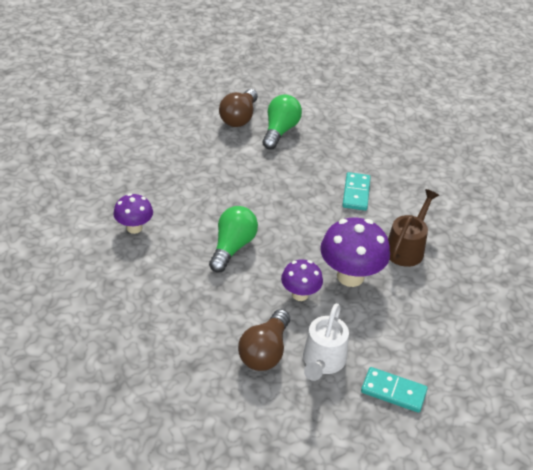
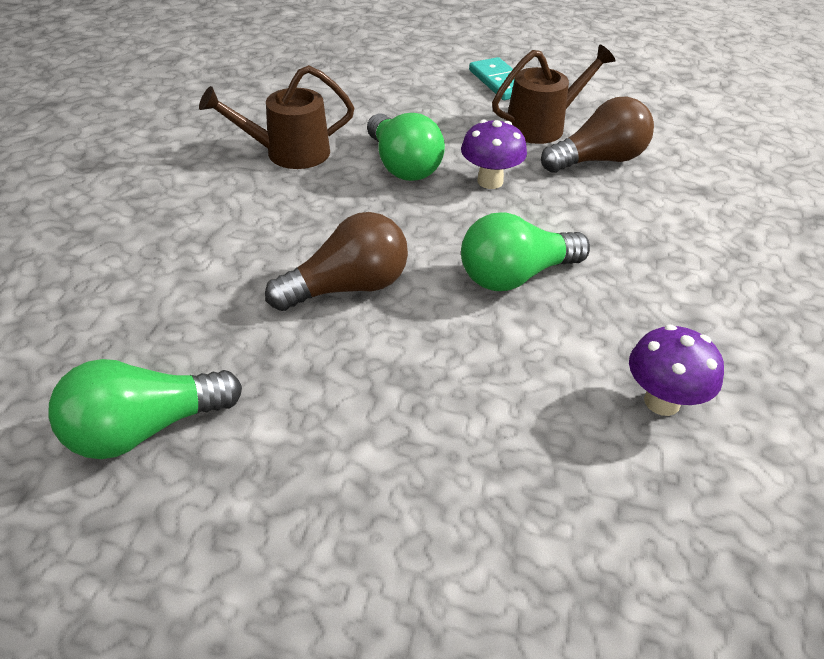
camera: 135 degrees left, 0 degrees up
brown light bulb [219,89,258,127] -> brown light bulb moved to [265,212,408,311]
white watering can [303,303,349,381] -> brown watering can [492,45,616,144]
purple mushroom [320,218,390,287] -> green light bulb [367,113,445,181]
turquoise domino [342,172,371,211] -> none

